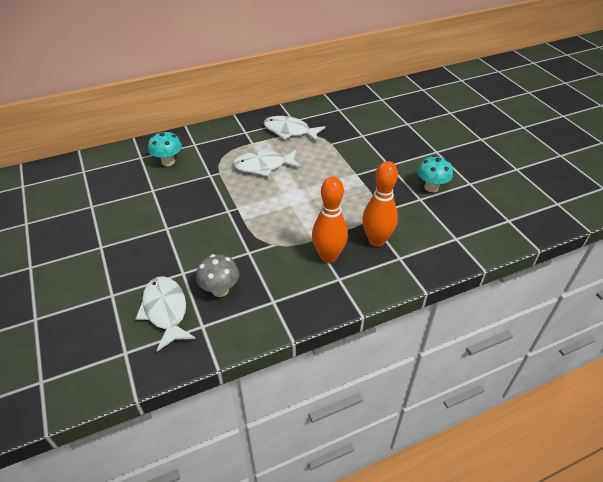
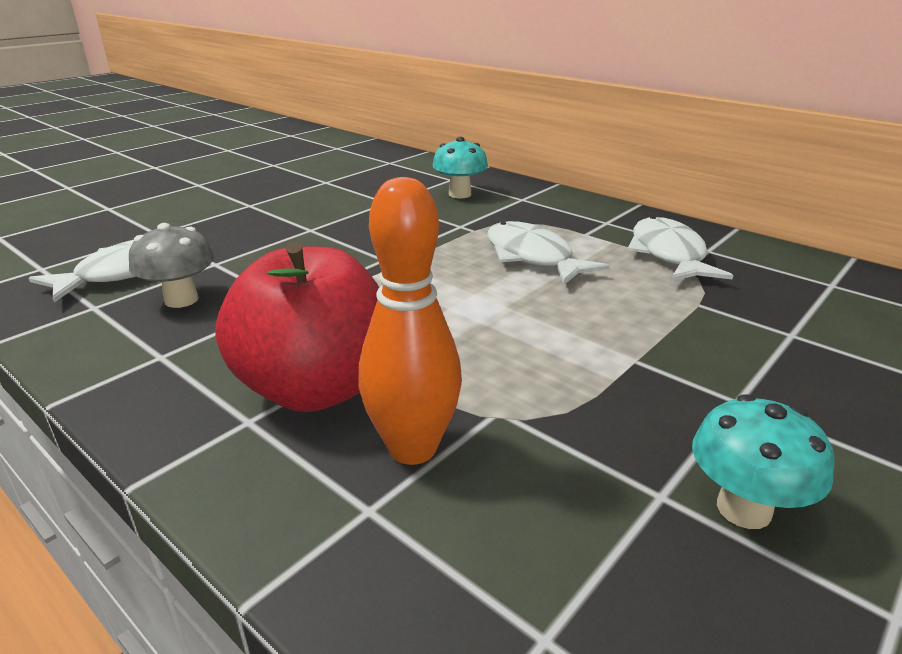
camera: 65 degrees right, 15 degrees down
orange bowling pin [312,177,348,263] -> red apple [215,242,379,412]

